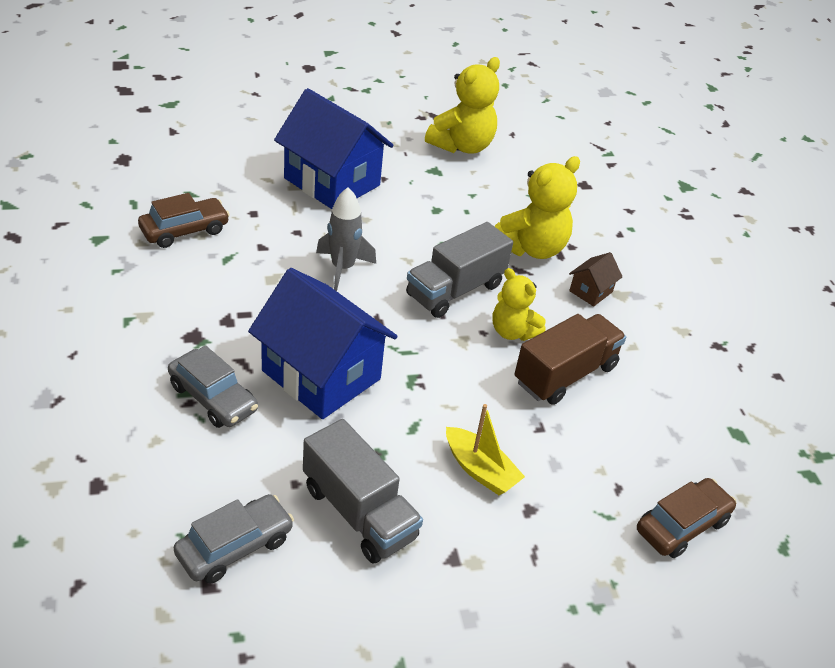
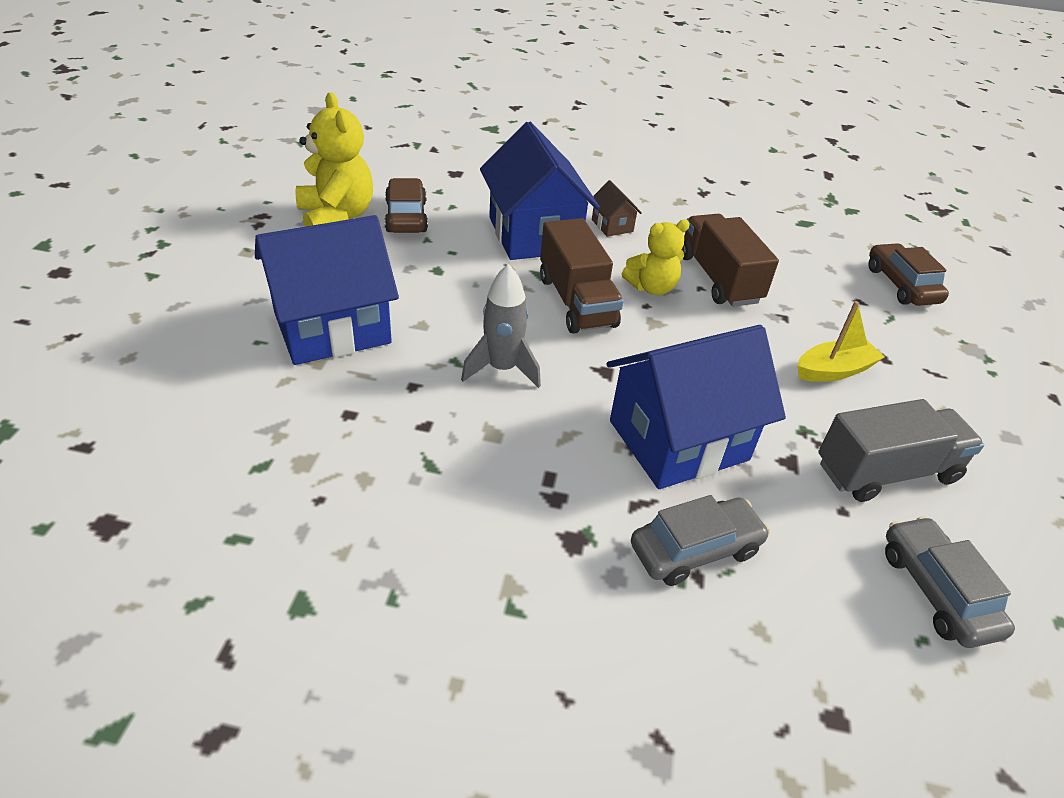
camera: 65 degrees left, 0 degrees up
brown car [138,193,230,248] -> brown car moved to [385,178,428,233]
grey truck [406,222,513,318] -> brown truck [540,218,624,334]
yellow teddy bear [494,156,580,259] -> blue house [480,122,600,260]

